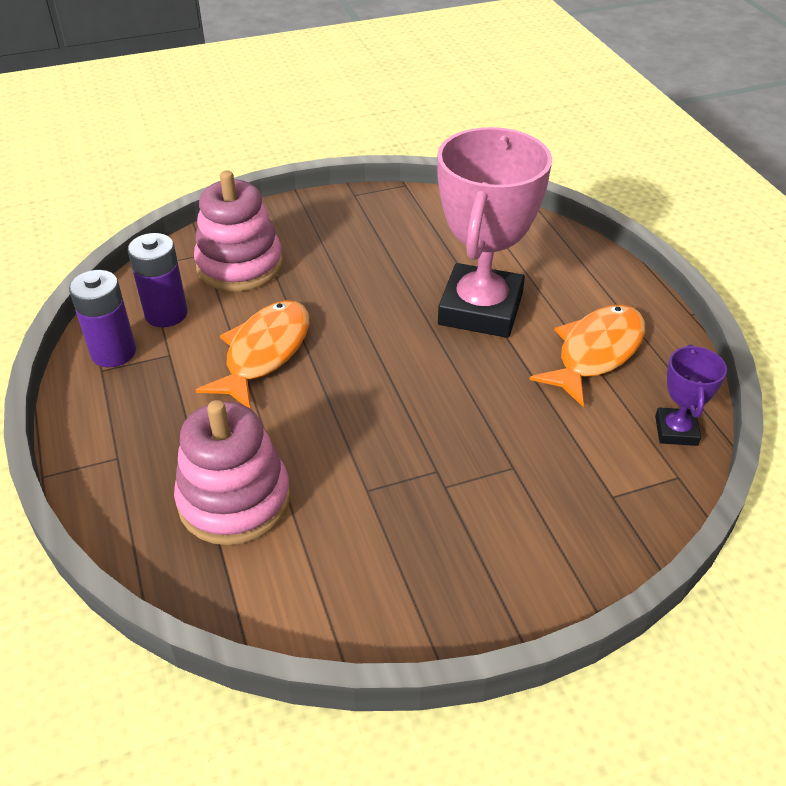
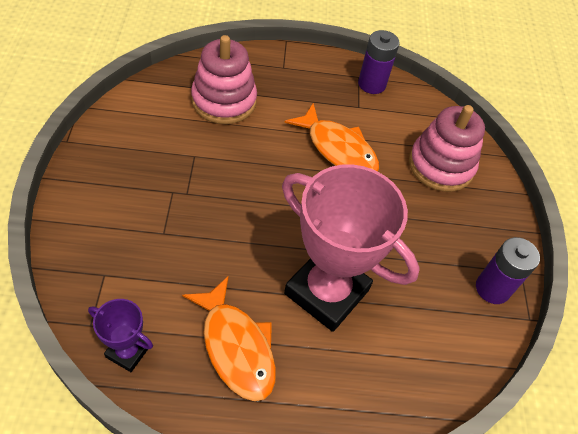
camera: 105 degrees right, 10 degrees up
purple battery [128,233,188,327] -> purple battery moved to [476,237,540,304]

